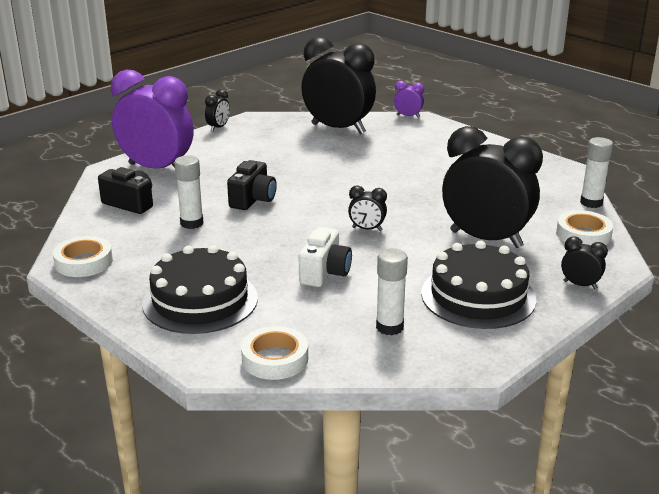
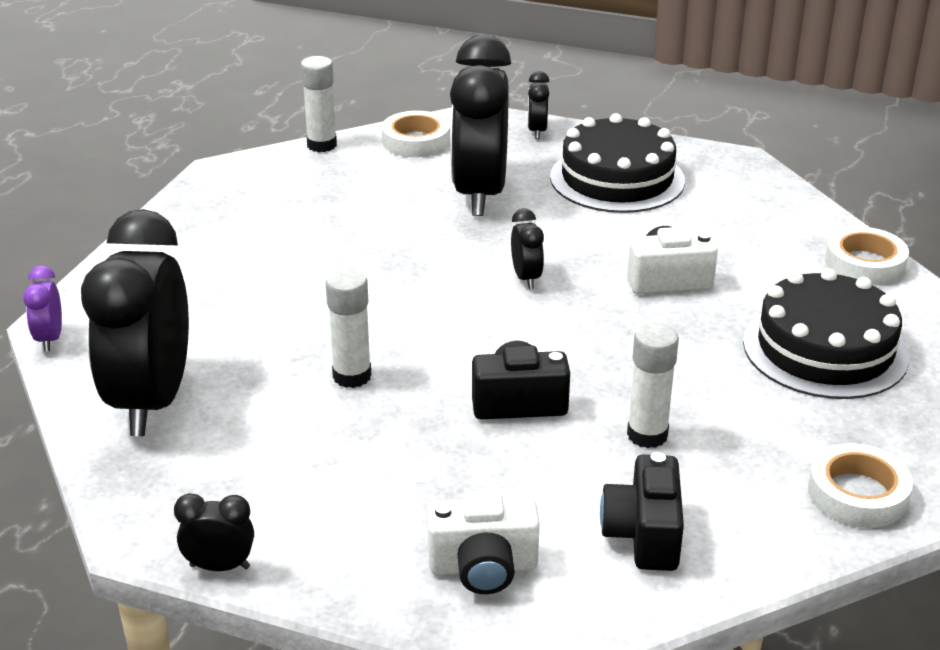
camera: 115 degrees left, 5 degrees up
purple clock [111,70,194,168] -> white camera [427,491,540,594]
white glue stick [376,248,408,335] -> white glue stick moved to [326,268,371,388]

